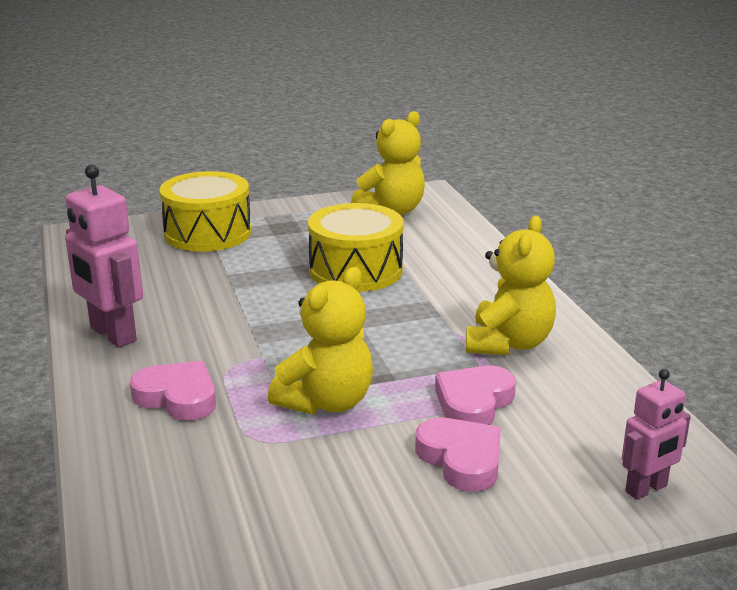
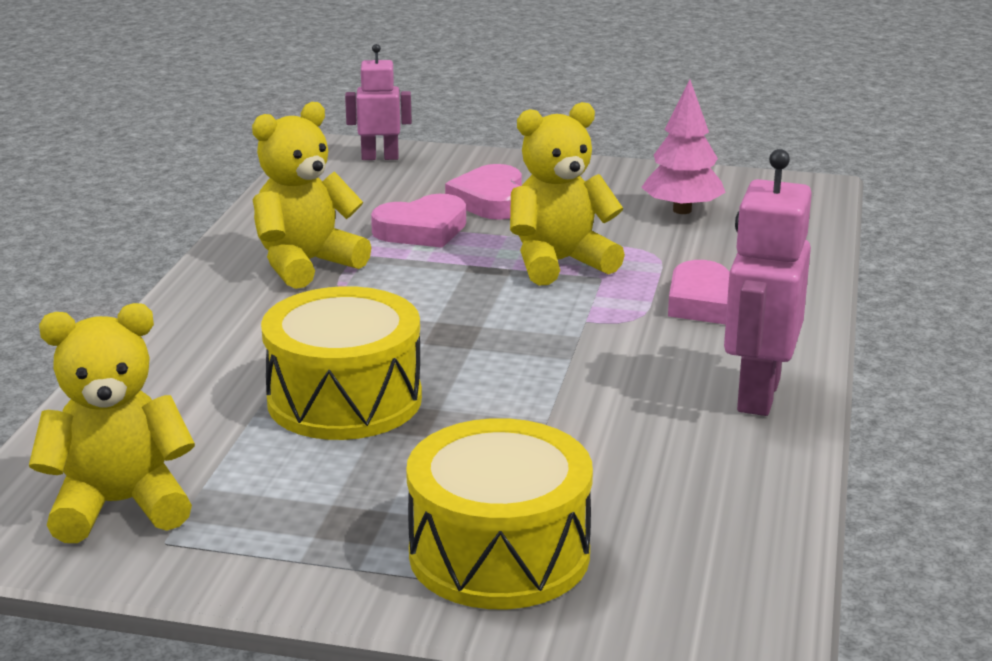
camera: 150 degrees left, 0 degrees up
pink robot [65,165,143,347] -> pink robot turned 150 degrees counterclockwise [724,149,812,416]
none -> pink tree [641,79,726,214]

